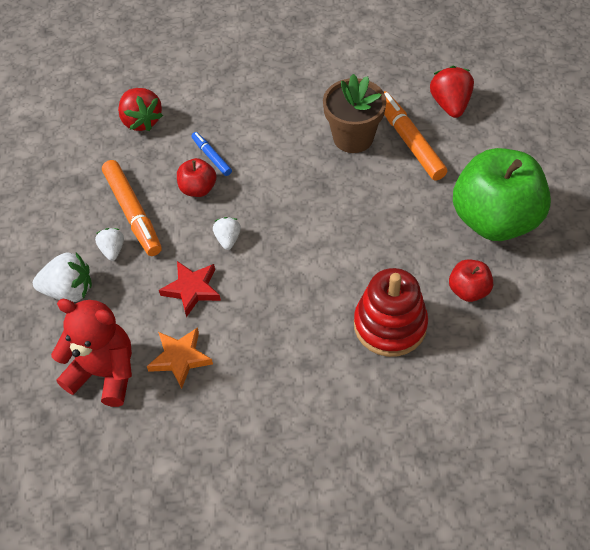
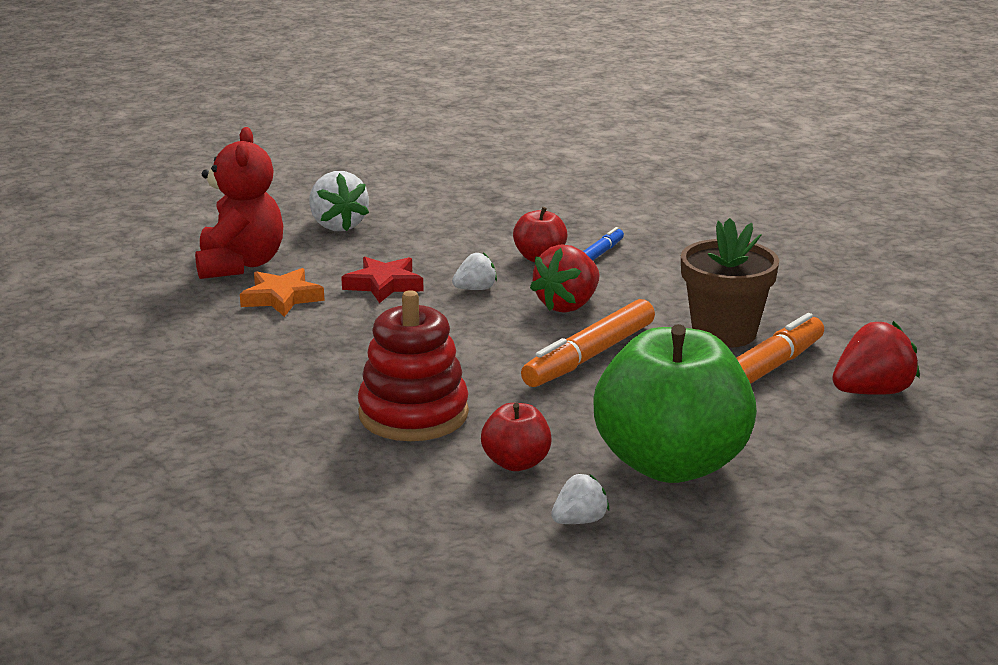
camera: 65 degrees right, 30 degrees down
white strawberry [95,228,124,261] -> white strawberry moved to [551,474,609,524]
orange marker [102,160,162,256] -> orange marker moved to [521,299,655,387]
red strawberry [118,88,163,131] -> red strawberry moved to [530,245,599,313]

